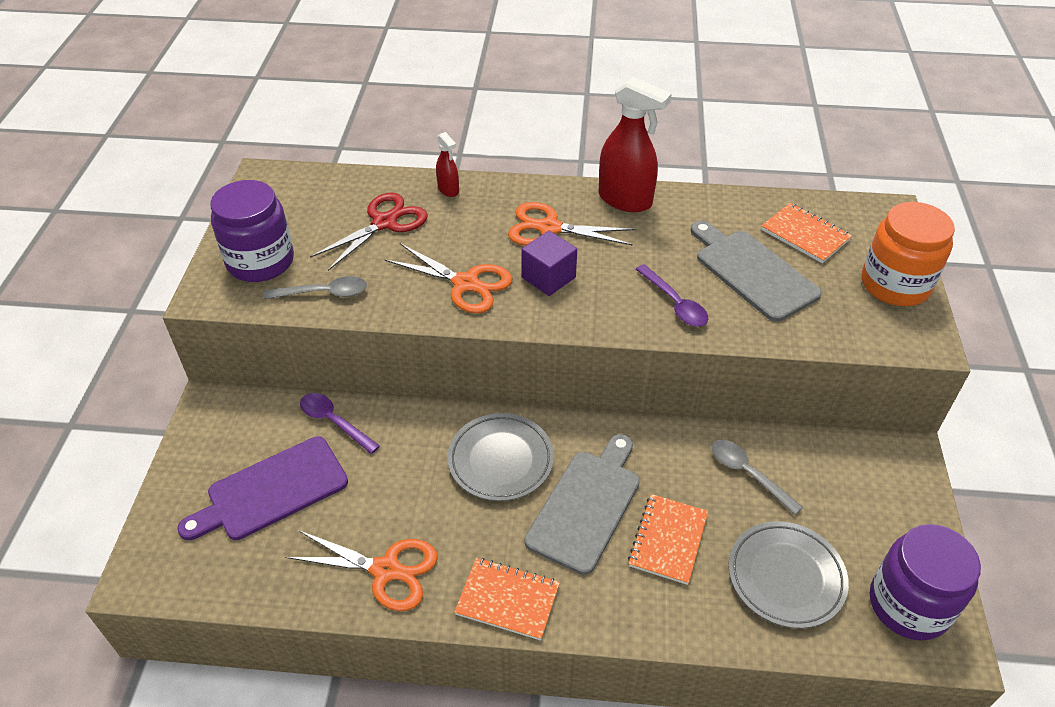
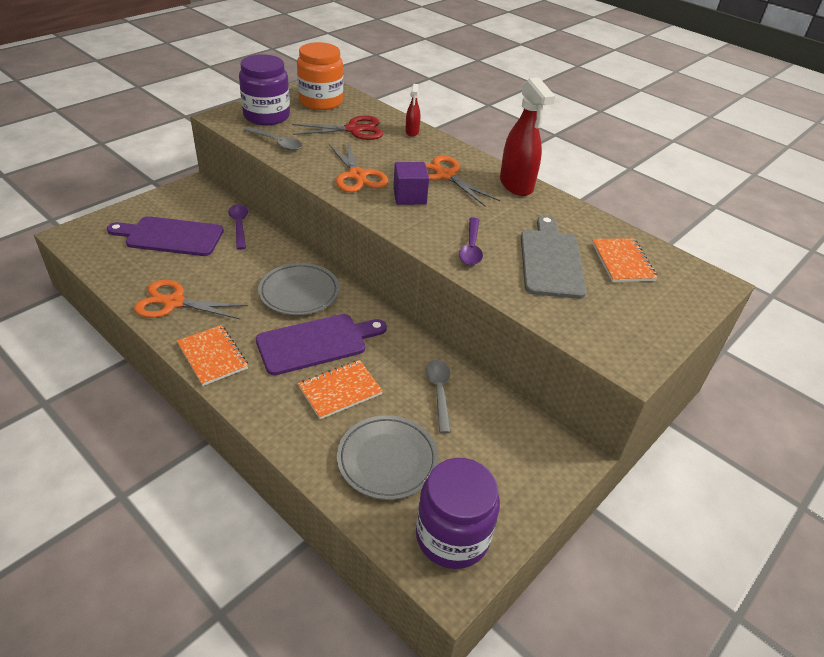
camera: 35 degrees right, 5 degrees down
orange scissors [285,530,438,611] -> orange scissors turned 135 degrees clockwise [134,280,248,319]
grey cutting board [525,434,640,575] -> purple cutting board [256,314,387,375]
orange jar [862,202,955,306] -> orange jar moved to [297,42,343,110]

